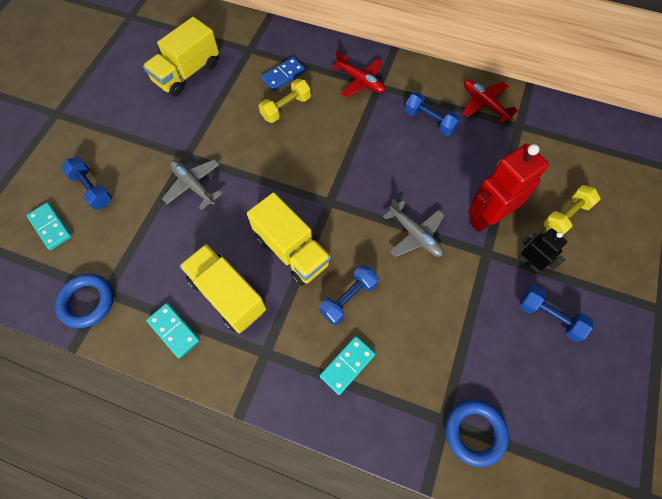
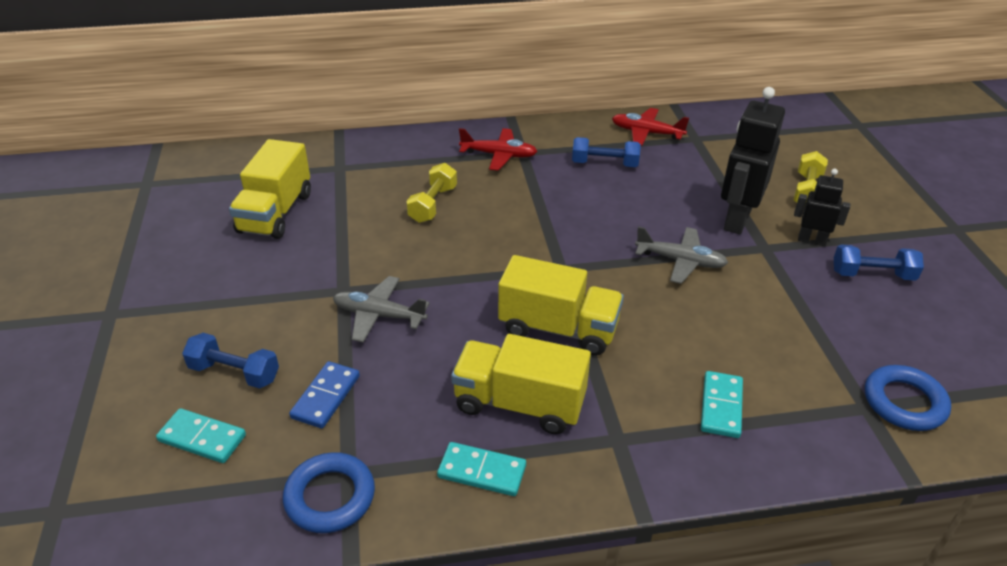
camera: 30 degrees left, 25 degrees down
blue domino [261,57,305,91] -> blue domino moved to [289,361,360,428]
blue dumbbell [319,265,379,325] -> none
red robot [468,143,549,232] -> black robot [721,87,785,234]

